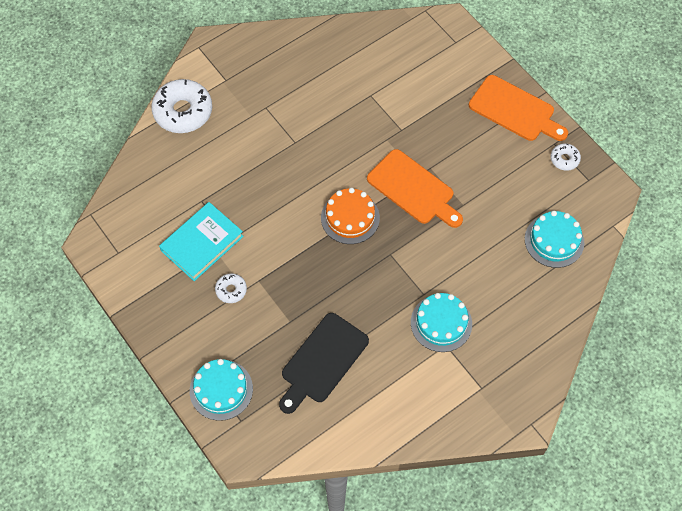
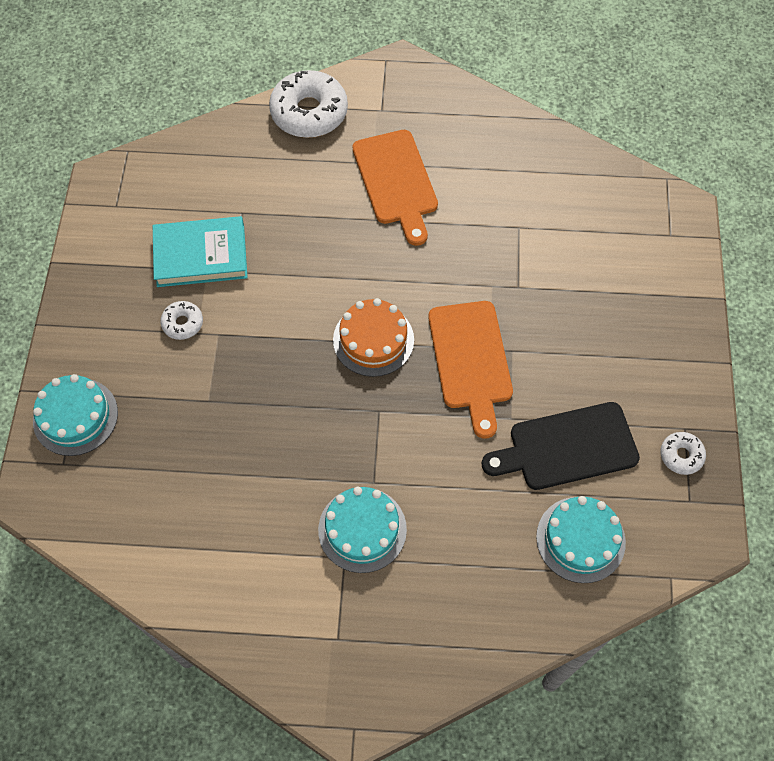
camera: 40 degrees right, 0 degrees up
black cutting board [279,313,369,414] -> black cutting board moved to [482,402,640,490]
orange cutting board [469,75,568,141] -> orange cutting board moved to [353,130,438,246]

